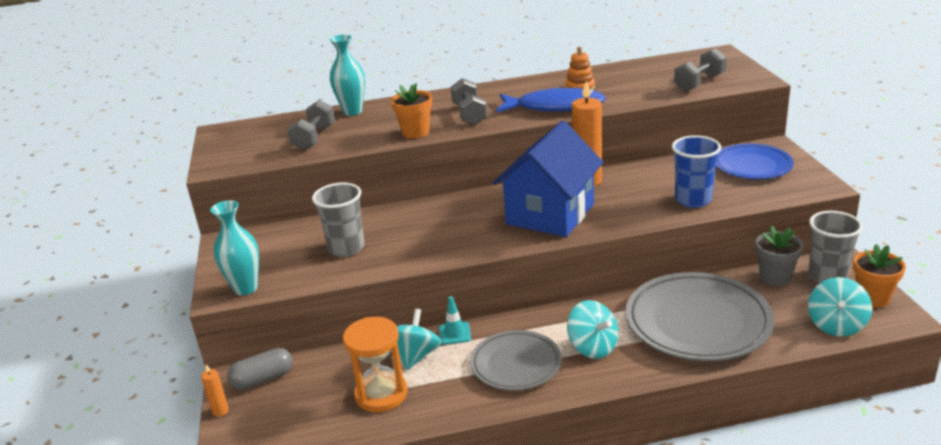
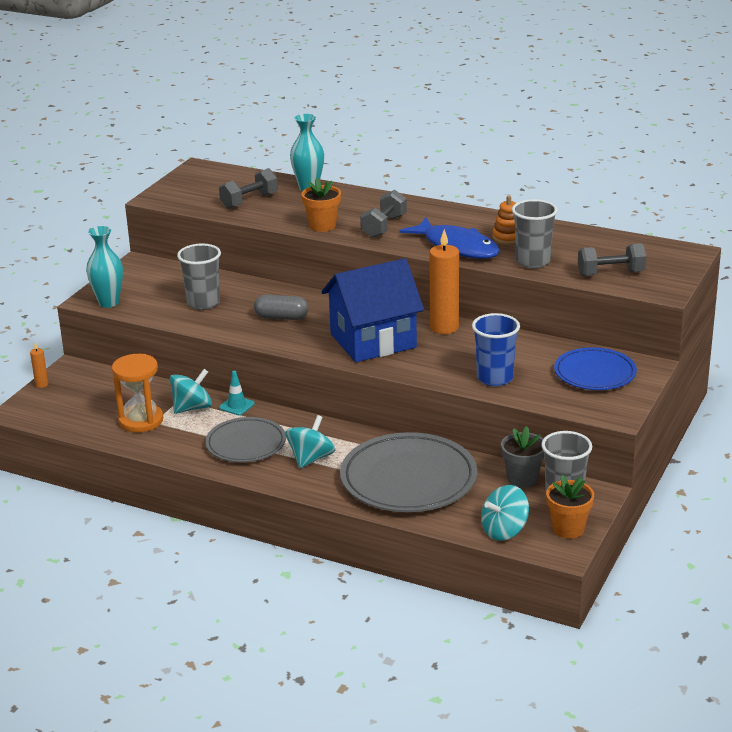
camera: 35 degrees right, 0 degrees up
grey capsule [227,348,293,390] -> grey capsule moved to [254,295,308,320]
turquoise spinning top [567,300,618,359] -> turquoise spinning top turned 150 degrees counterclockwise [285,415,336,468]
none -> grey cup [512,199,558,268]

